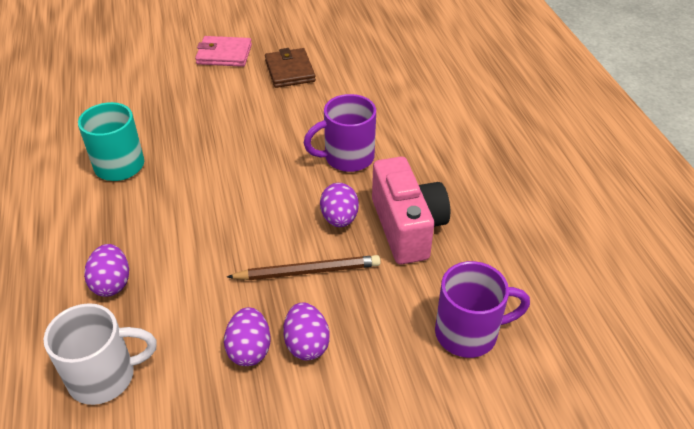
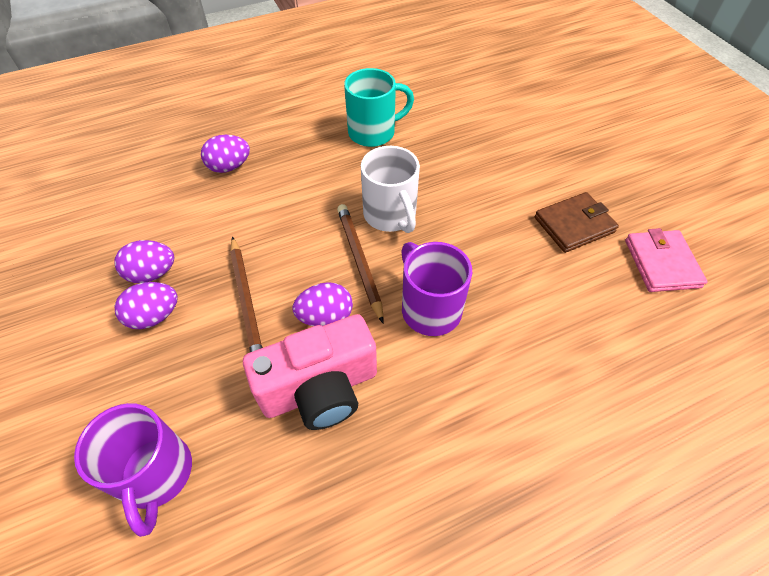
camera: 80 degrees right, 10 degrees up
white mug [43,303,157,405] -> white mug moved to [361,146,420,233]
pink wallet [195,36,252,67] -> pink wallet moved to [625,228,707,292]
none -> brown pencil [337,204,384,323]

